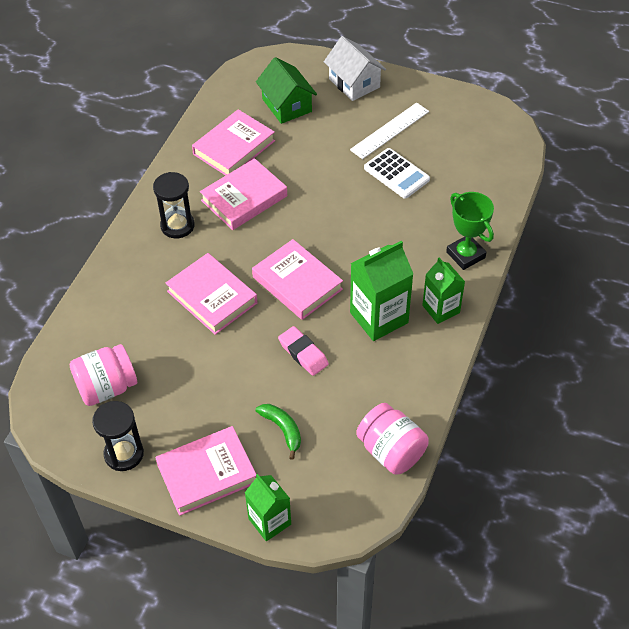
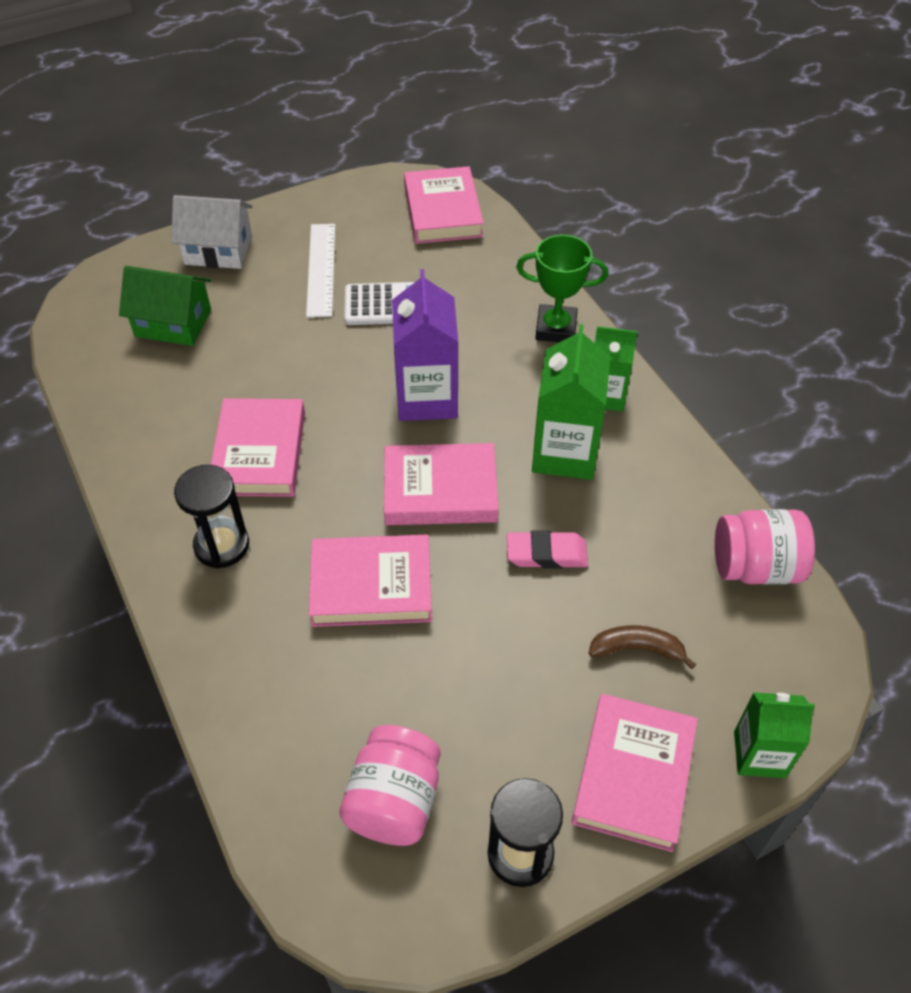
camera: 50 degrees left, 0 degrees up
pink book [192,109,275,176] -> pink book moved to [404,166,484,244]
green banana [256,404,301,460] -> brown banana [588,625,696,669]
none -> purple carton [392,269,458,421]

